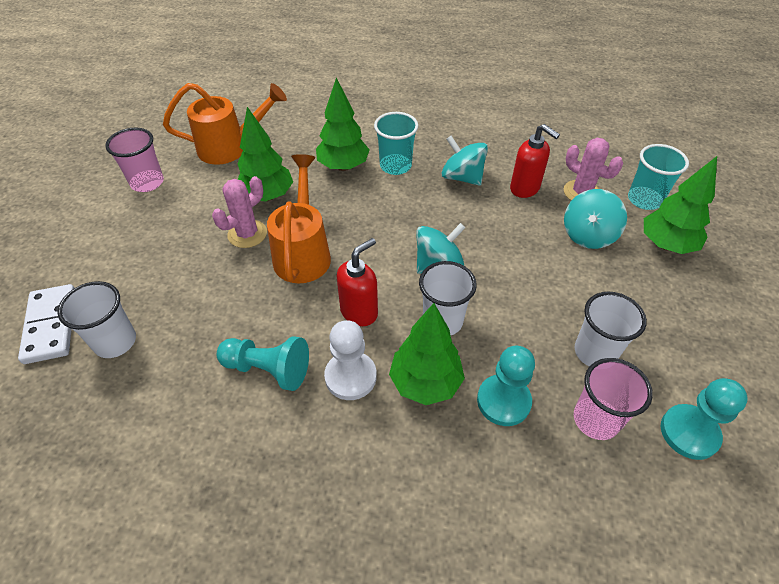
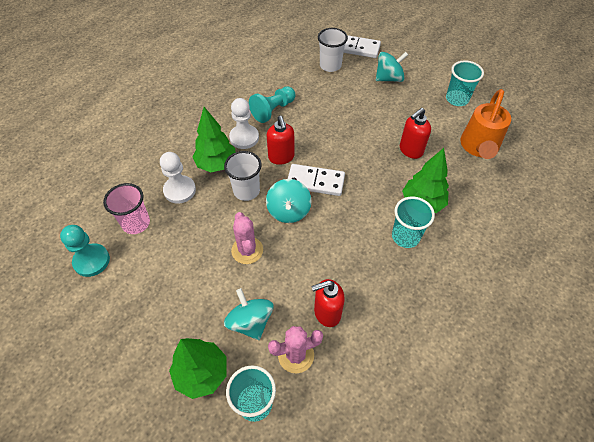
camera: 120 degrees right, 5 degrees up
pink cup [105,128,164,192] -> turquoise cup [446,60,484,106]
pink cactus [212,176,267,248] -> pink cactus moved to [231,212,263,264]
green tree [237,107,293,202] -> red soap dispenser [400,108,431,159]
orange watering can [267,154,331,283] -> none
turquoise spinning top [442,136,488,186] -> turquoise spinning top moved to [376,52,408,82]
turquoise pawn [477,346,535,426] -> white pawn [160,152,196,204]
white cup [575,292,647,367] -> none
none -> white domino [288,164,345,196]

